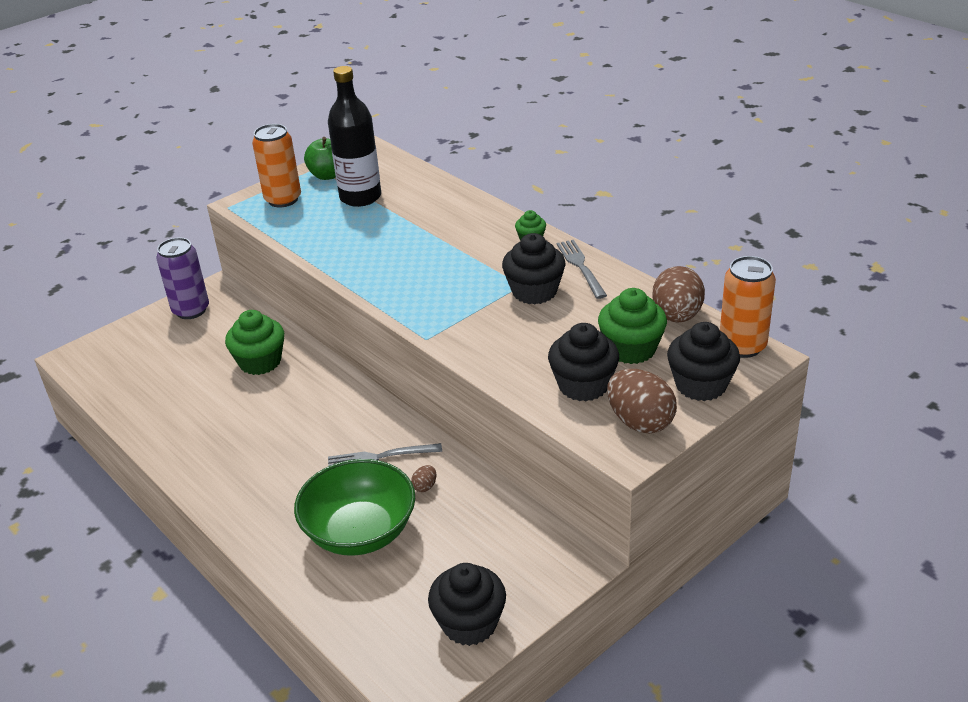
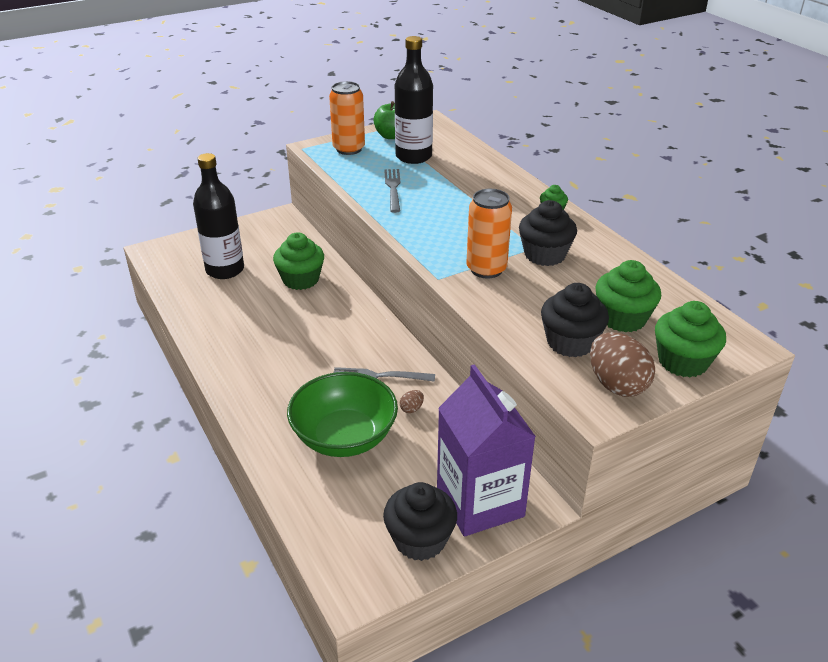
camera: 10 degrees right, 0 degrees up
purple can [156,237,209,319] -> none
grey fork [557,240,607,299] -> grey fork moved to [384,169,401,213]
brown egg [652,266,705,322] -> none
black cupcake [667,322,740,401] -> green cupcake [655,301,726,377]
orange can [720,256,776,358] -> orange can moved to [466,189,512,279]
none -> black bottle [193,153,244,279]
none -> purple carton [437,364,536,537]

